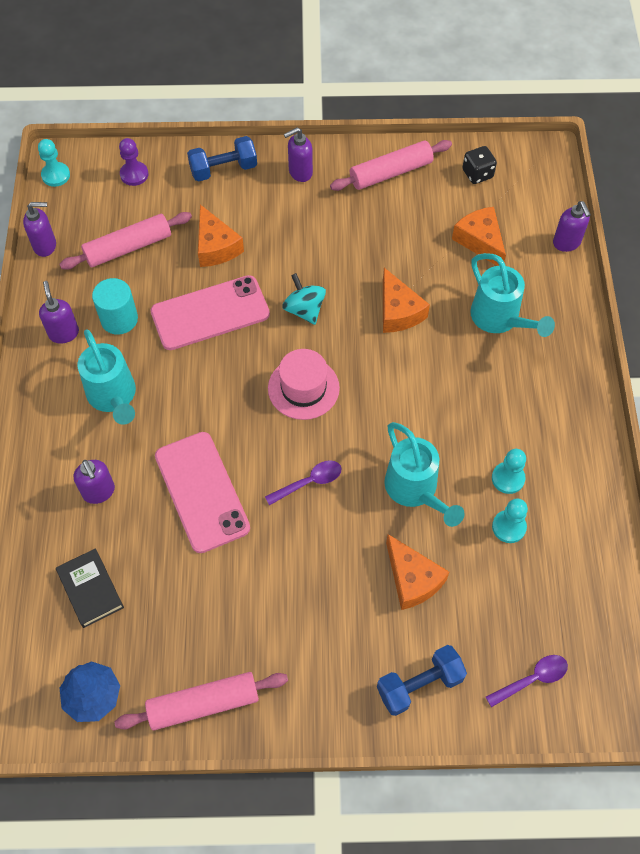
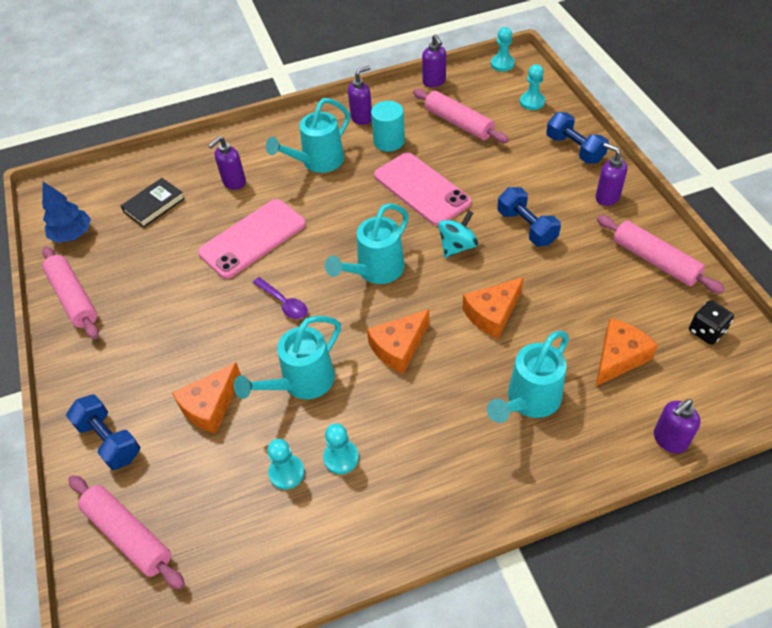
camera: 75 degrees right, 10 degrees down
purple pawn [119,138,148,186] -> turquoise pawn [520,64,545,110]
orange cheese [198,204,244,267] -> orange cheese moved to [367,309,429,374]
pink hat [268,349,340,420] -> turquoise watering can [325,203,409,284]
purple spoon [486,655,568,707] -> pink rolling pin [68,475,185,589]
none -> blue dumbbell [497,187,561,246]

